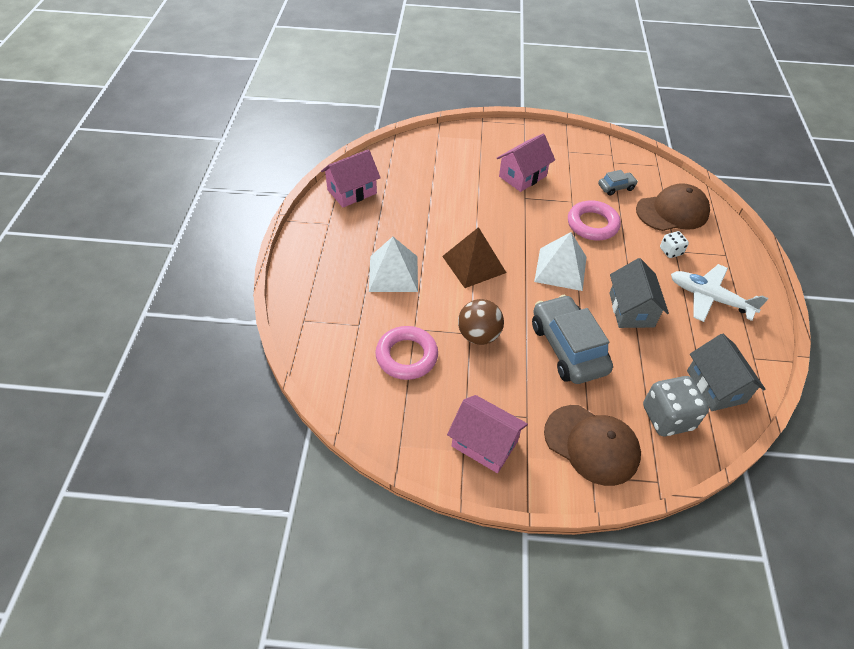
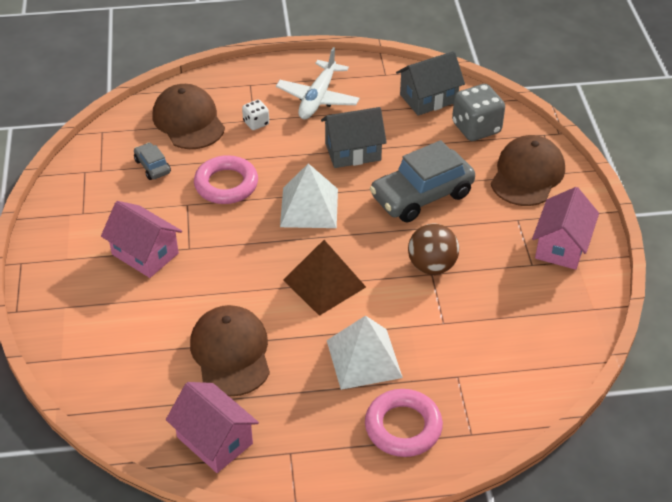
camera: 100 degrees left, 5 degrees down
pink ring [375,326,438,380] -> pink ring moved to [365,389,443,457]
none -> brown cap [190,305,270,397]

